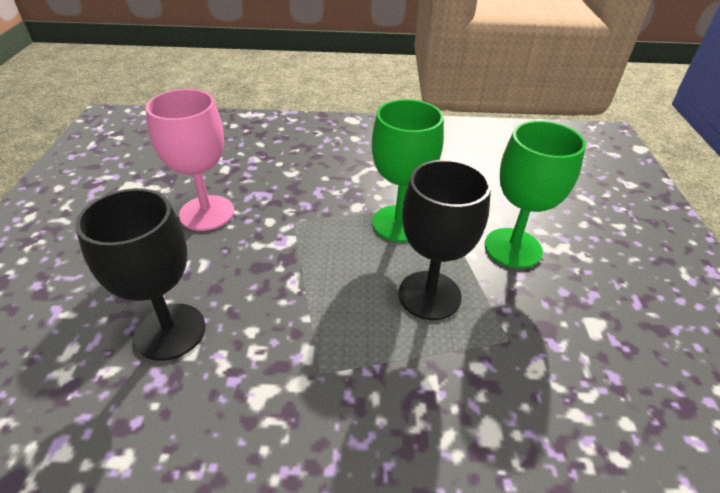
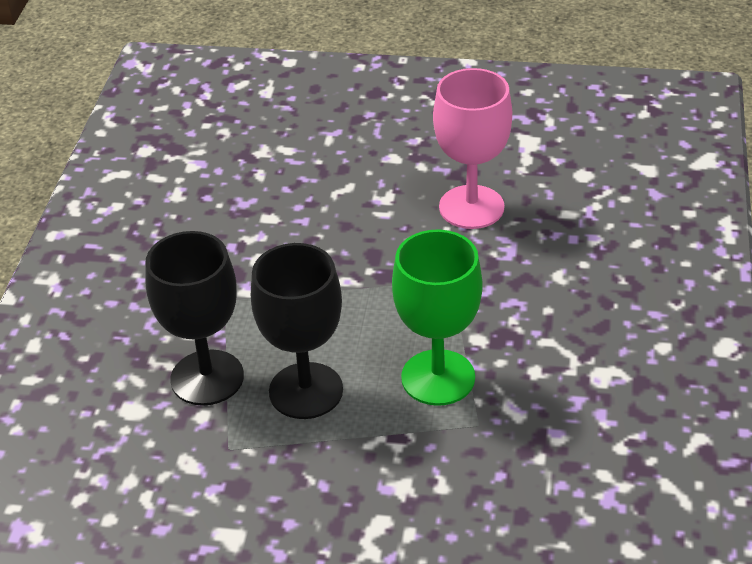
camera: 100 degrees right, 0 degrees up
black goblet [75,188,205,361] -> black goblet moved to [145,231,244,406]
green goblet [485,121,586,268] -> none

